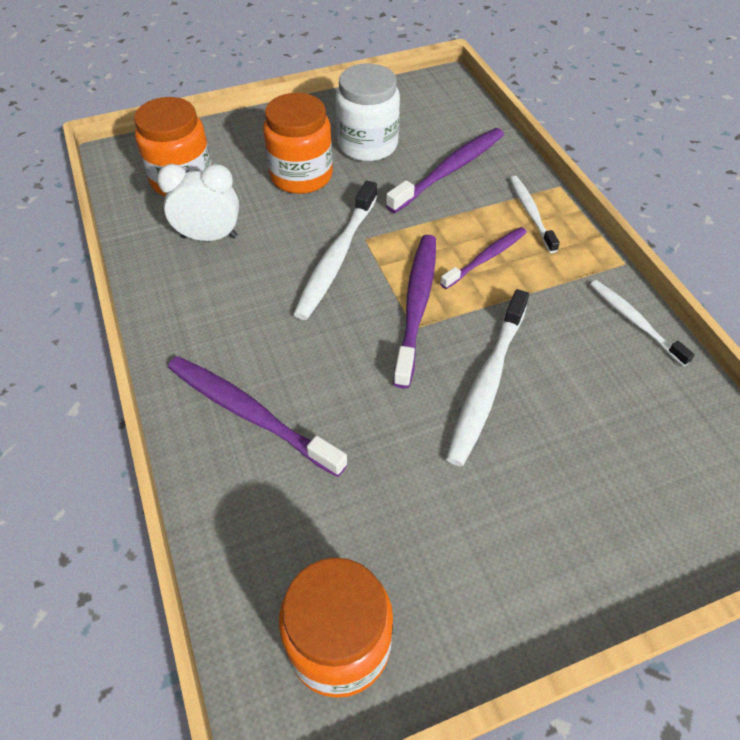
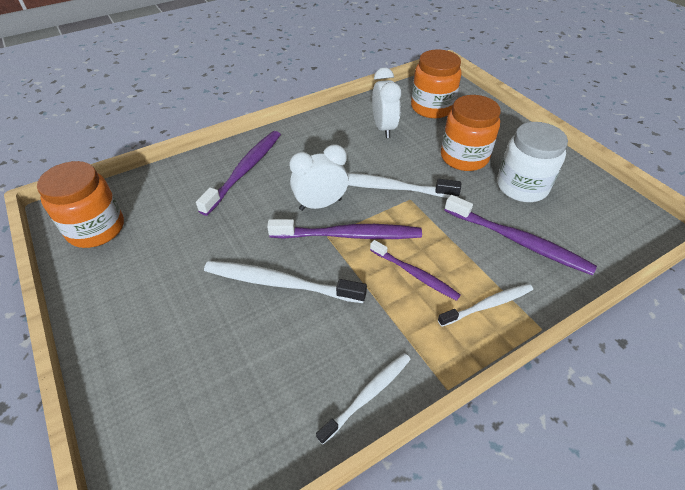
camera: 80 degrees right, 5 degrees down
none -> white clock [289,144,348,211]

